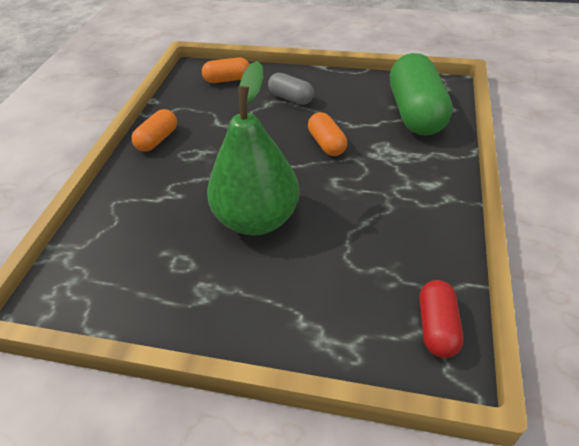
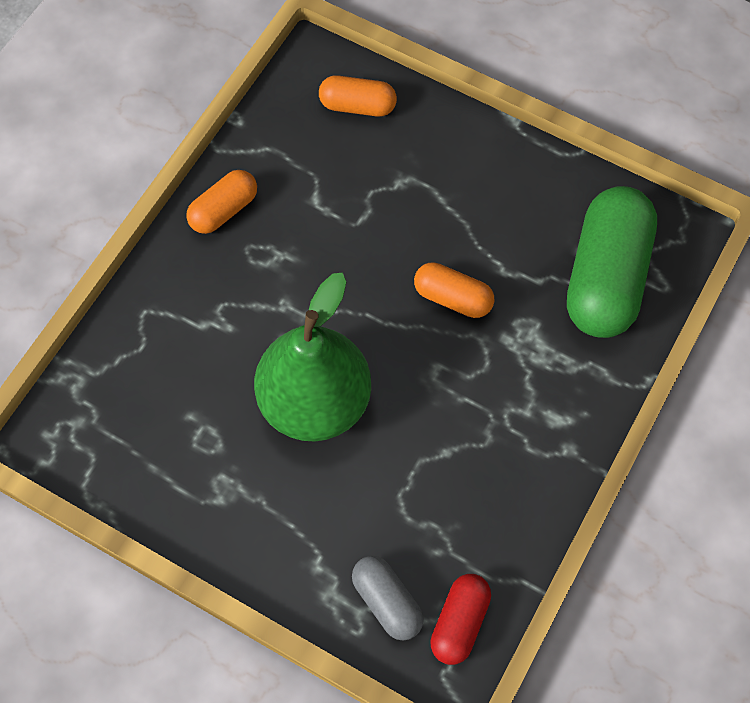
camera: 15 degrees right, 20 degrees up
grey capsule [268,73,314,105] -> grey capsule moved to [352,556,424,641]
orange capsule [308,112,347,156] -> orange capsule turned 60 degrees counterclockwise [414,262,494,318]

